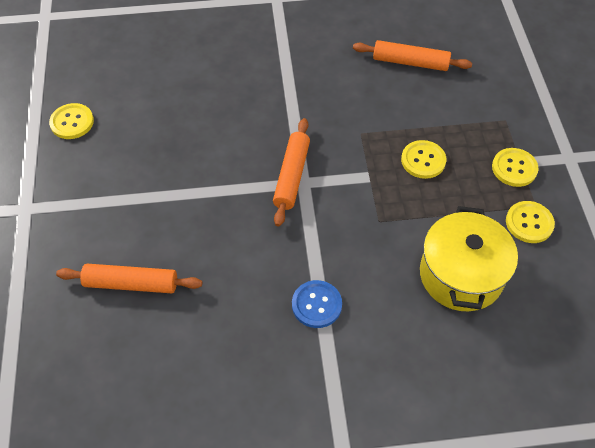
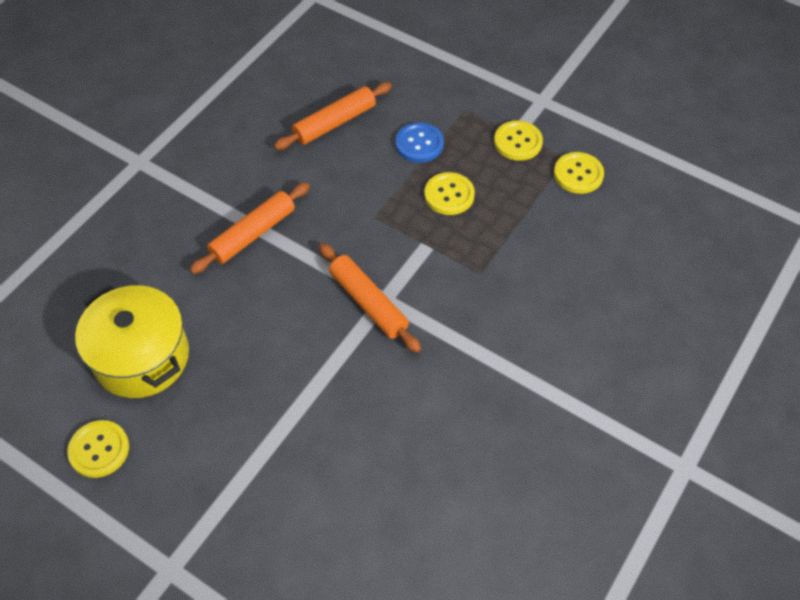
camera: 50 degrees left, 0 degrees up
orange rolling pin [56,264,202,293] -> orange rolling pin moved to [190,182,310,274]
blue button [292,280,342,328] -> blue button moved to [396,122,444,162]
yellow pot [420,206,518,311] -> yellow pot moved to [75,285,189,398]

